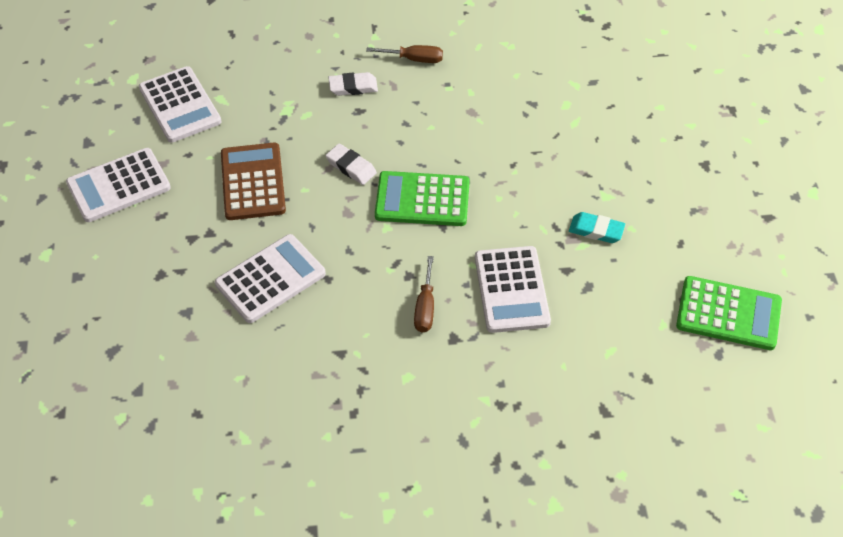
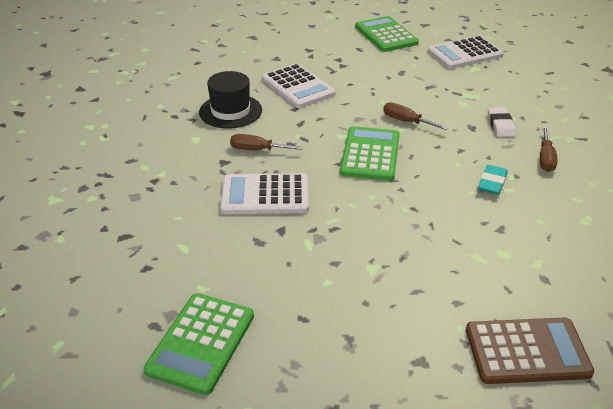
camera: 95 degrees right, 15 degrees down
white calculator [66,148,171,222] -> green calculator [355,16,419,52]
brown calculator [221,143,286,220] -> brown calculator moved to [466,318,594,384]
white eraser [326,144,377,185] -> brown screwdriver [383,102,448,130]
turquoise eraser [569,212,625,243] -> turquoise eraser moved to [478,165,508,195]
none -> black hat [199,71,262,128]

